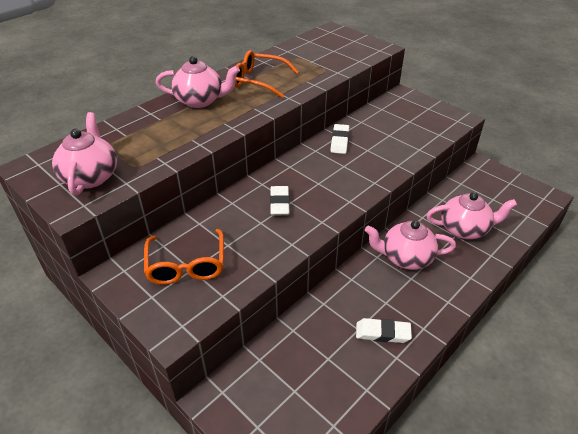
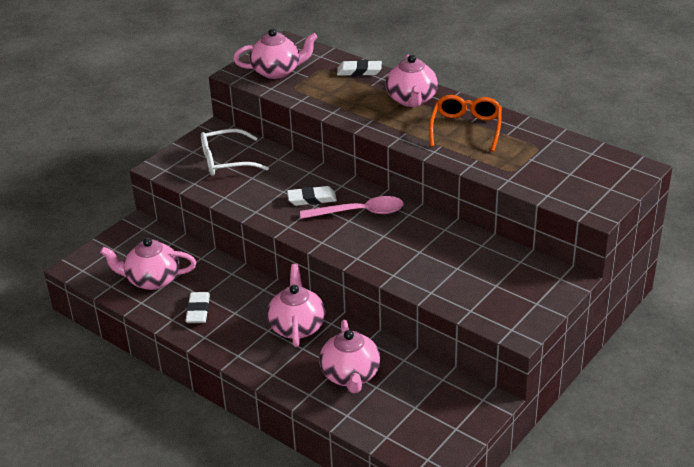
camera: 85 degrees right, 5 degrees down
orange glasses [144,229,224,285] -> white glasses [201,129,269,176]
white eraser [330,124,350,154] -> white eraser moved to [337,60,382,76]
none -> pink teapot [100,238,196,290]
none -> pink spoon [300,196,404,219]

